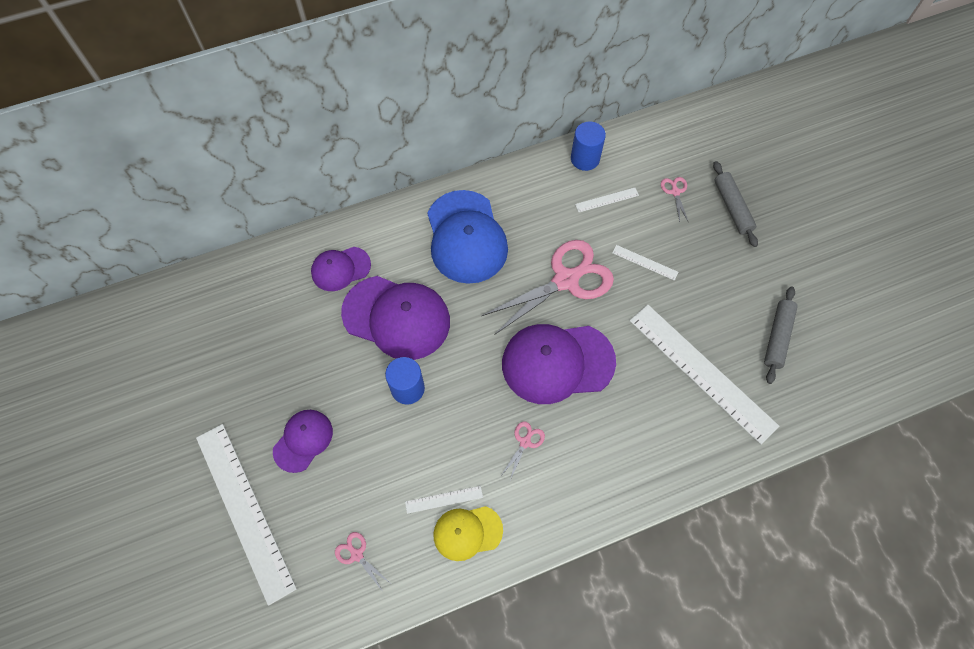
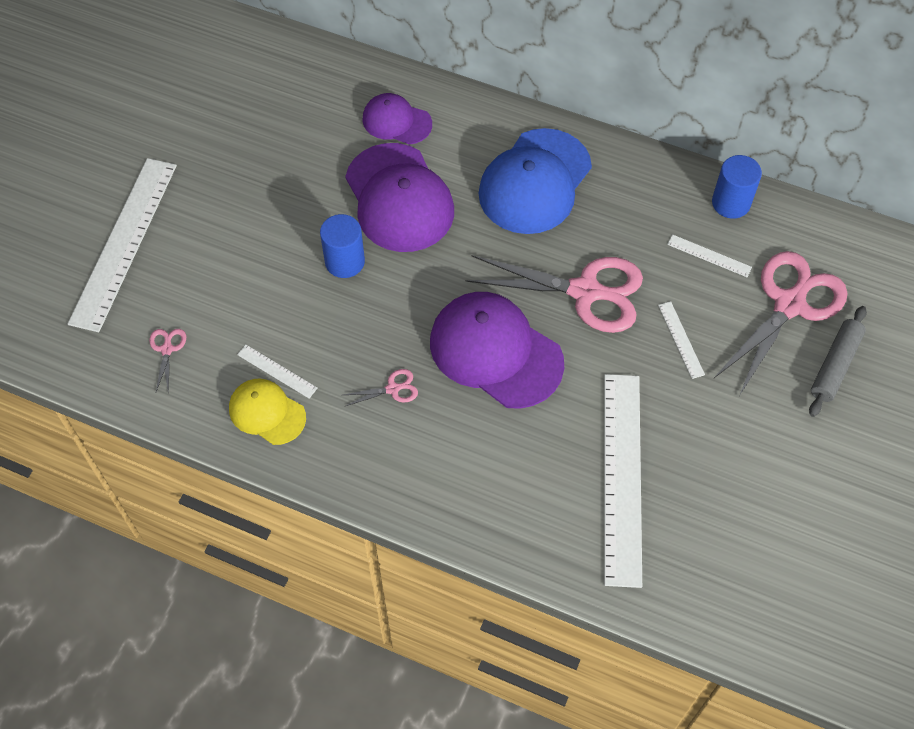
camera: 45 degrees right, 5 degrees down
purple cap [273,410,333,473] -> none
pink scissors [661,177,689,223] -> pink scissors [714,251,848,394], size x2.42
grey rolling pin [764,286,798,384] -> none

